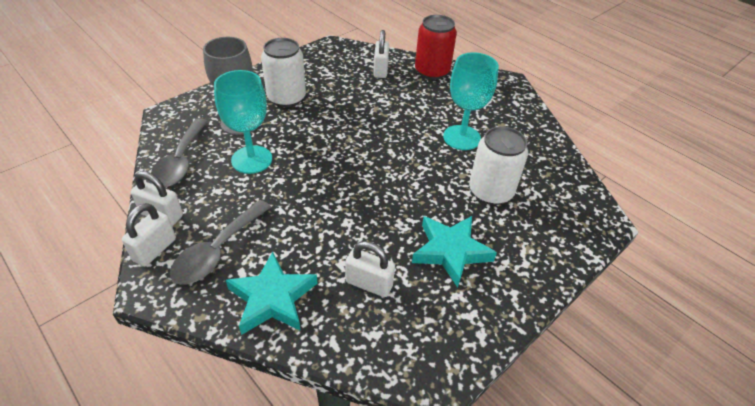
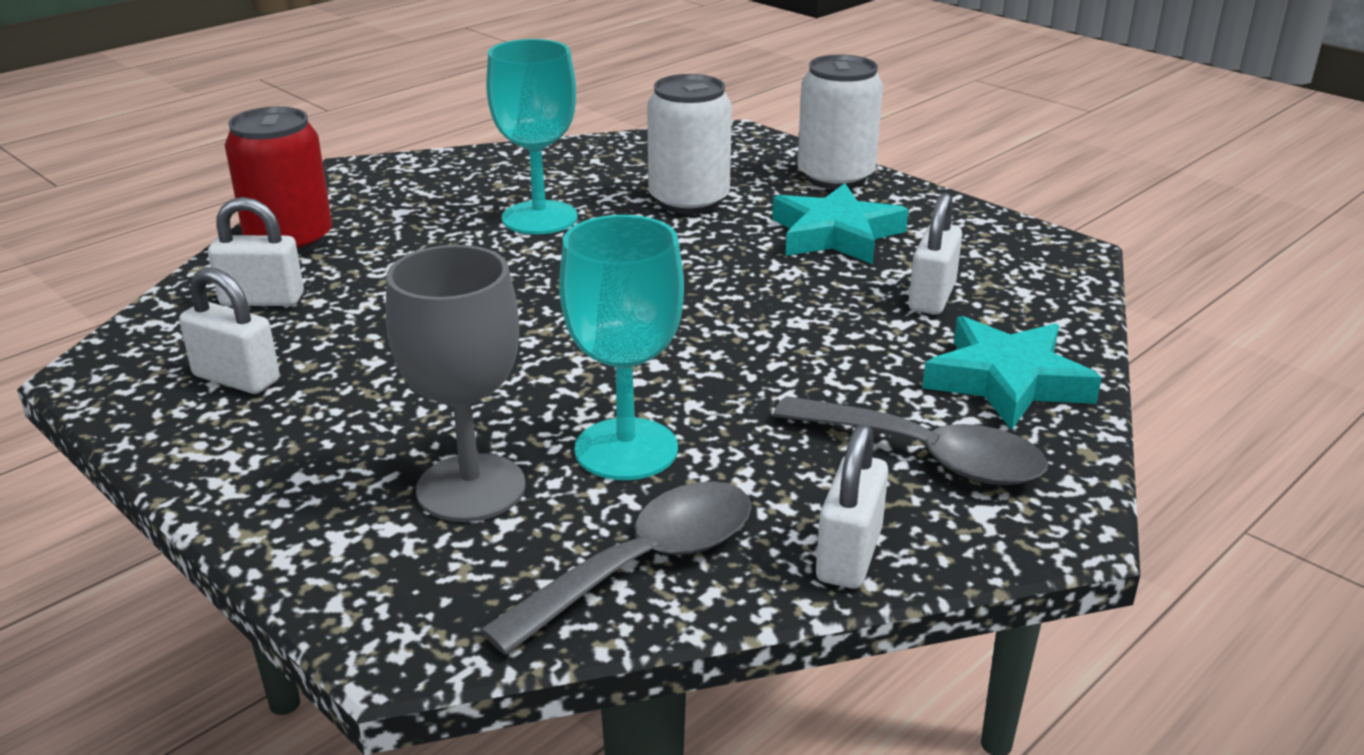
camera: 90 degrees left, 15 degrees down
white padlock [122,203,176,267] -> white padlock moved to [179,267,280,394]
grey spoon [151,118,208,187] -> grey spoon turned 45 degrees counterclockwise [480,481,752,655]
white can [261,38,306,107] -> white can moved to [797,55,883,189]

